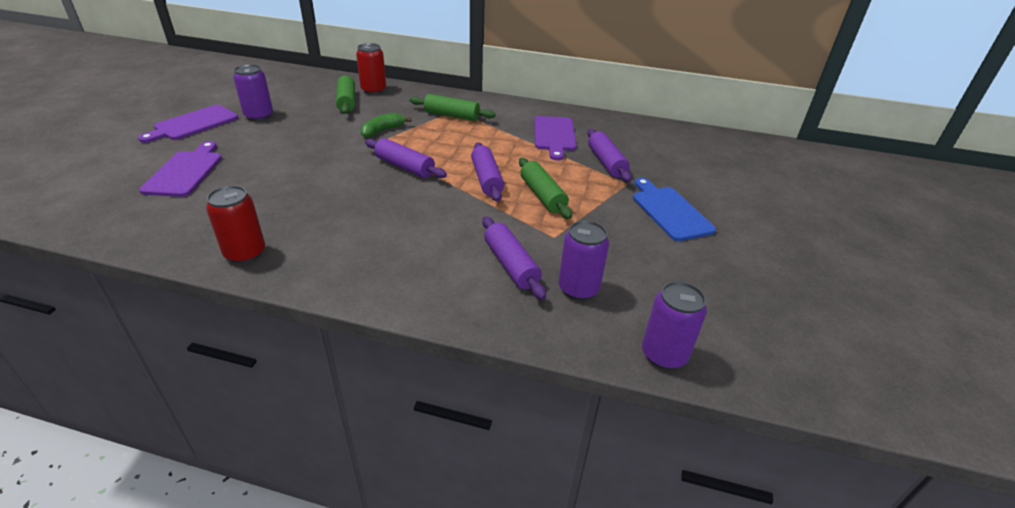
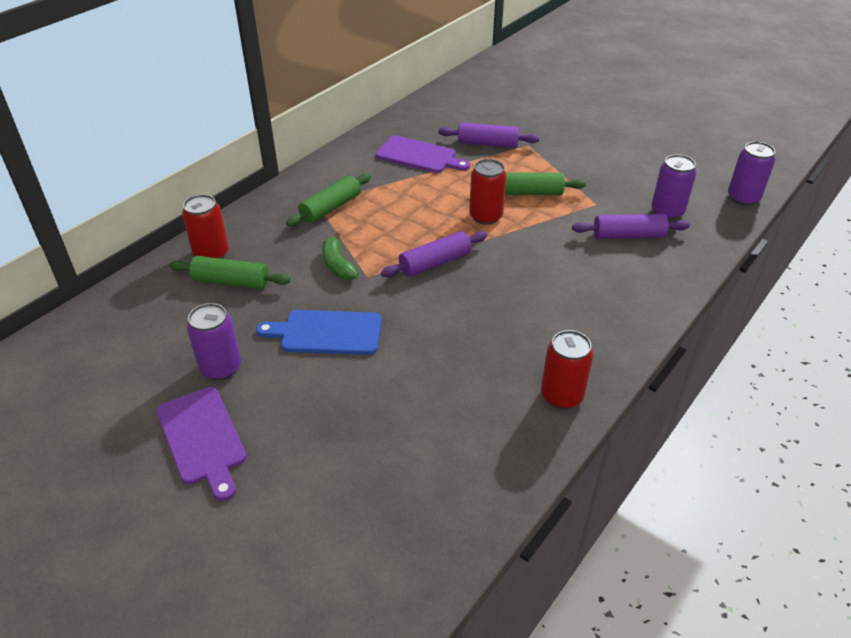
camera: 65 degrees left, 5 degrees up
purple cutting board [139,141,222,197] -> none
purple rolling pin [471,142,504,202] -> red can [469,159,507,225]
blue cutting board [633,178,716,241] -> blue cutting board moved to [256,310,381,355]

